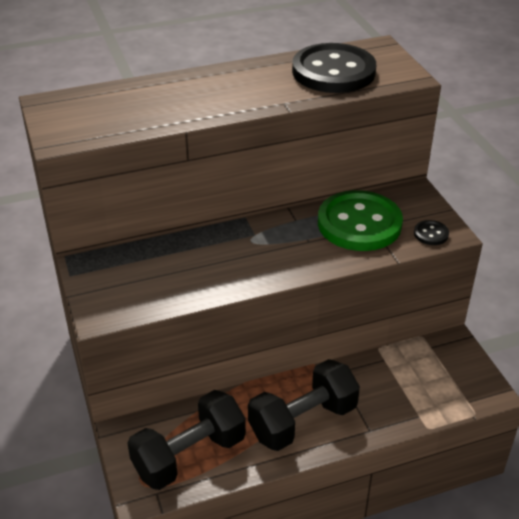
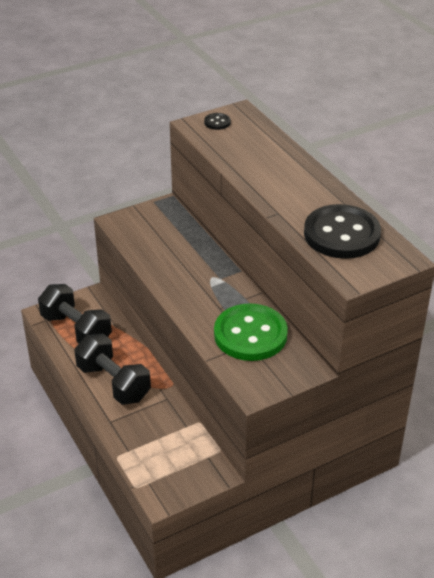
camera: 80 degrees right, 0 degrees up
black button [414,220,449,245] -> black button moved to [204,113,231,130]

